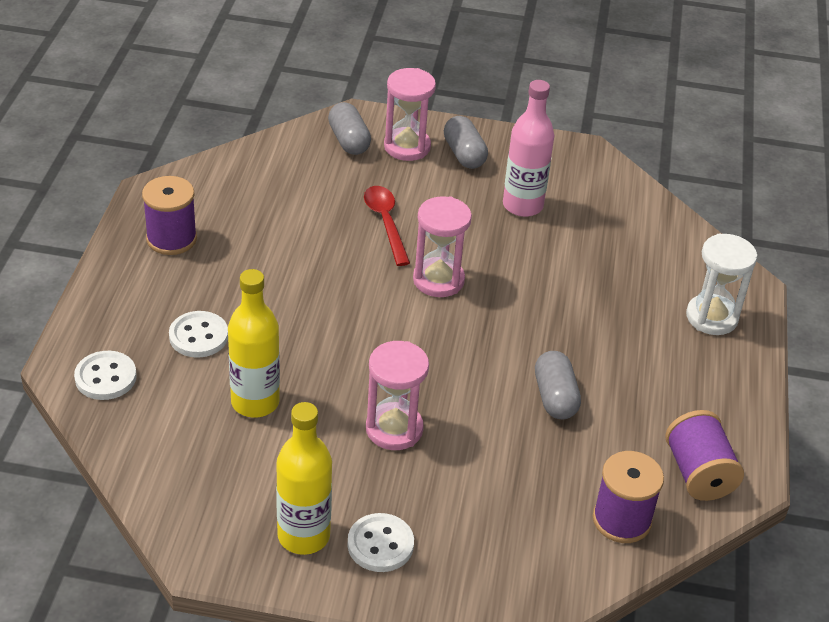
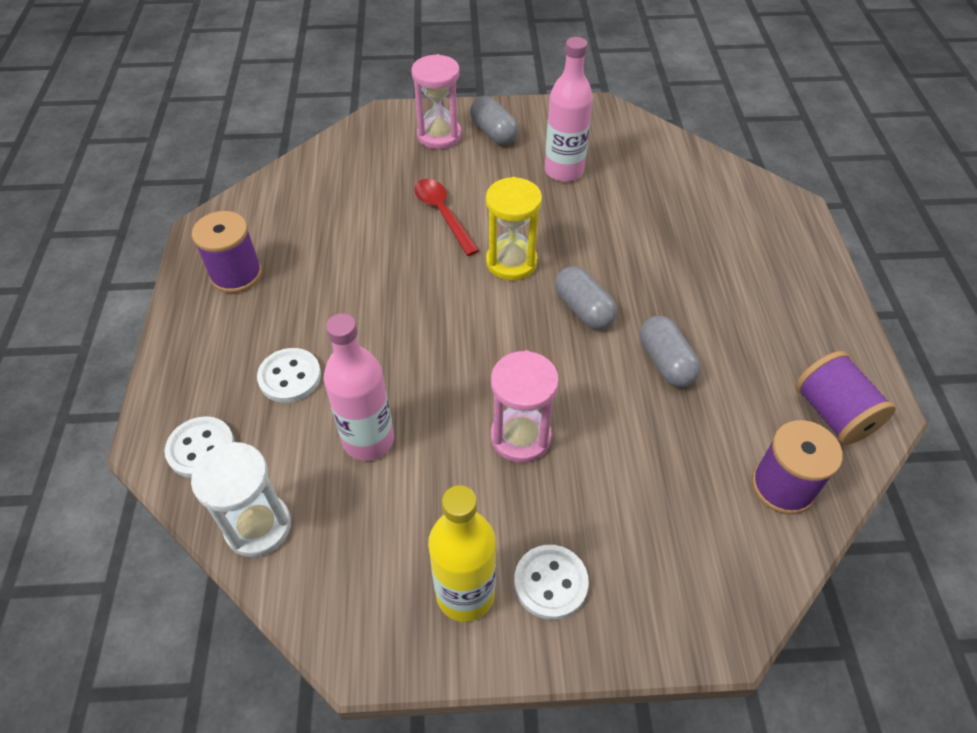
camera: 10 degrees left, 10 degrees up
yellow bottle [228,269,280,418] -> pink bottle [324,313,394,461]
grey capsule [328,102,371,155] -> grey capsule moved to [555,266,617,329]
pink hourglass [413,196,472,297] -> yellow hourglass [486,177,542,281]
white hourglass [686,234,757,335] -> white hourglass moved to [191,442,291,557]

